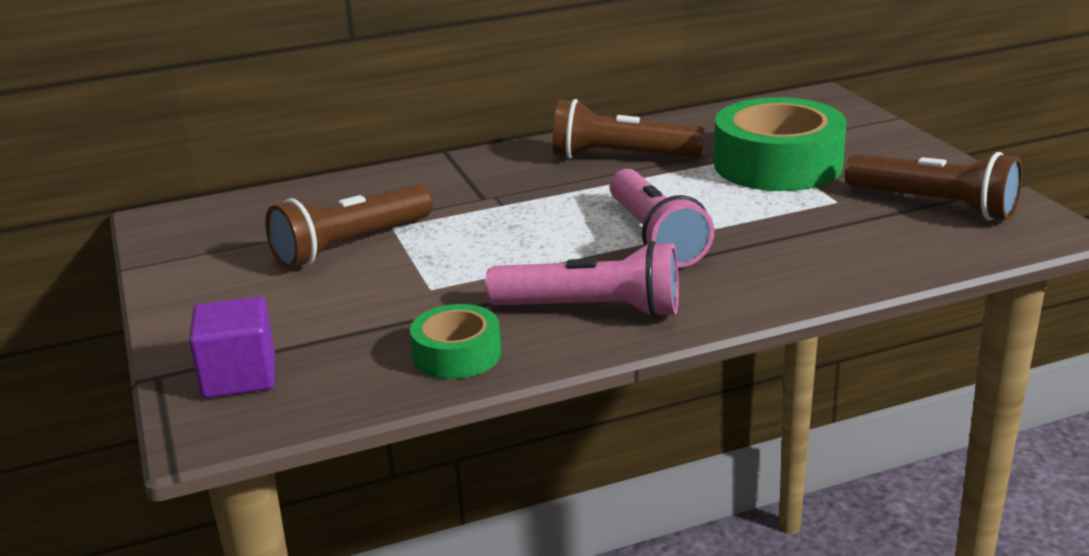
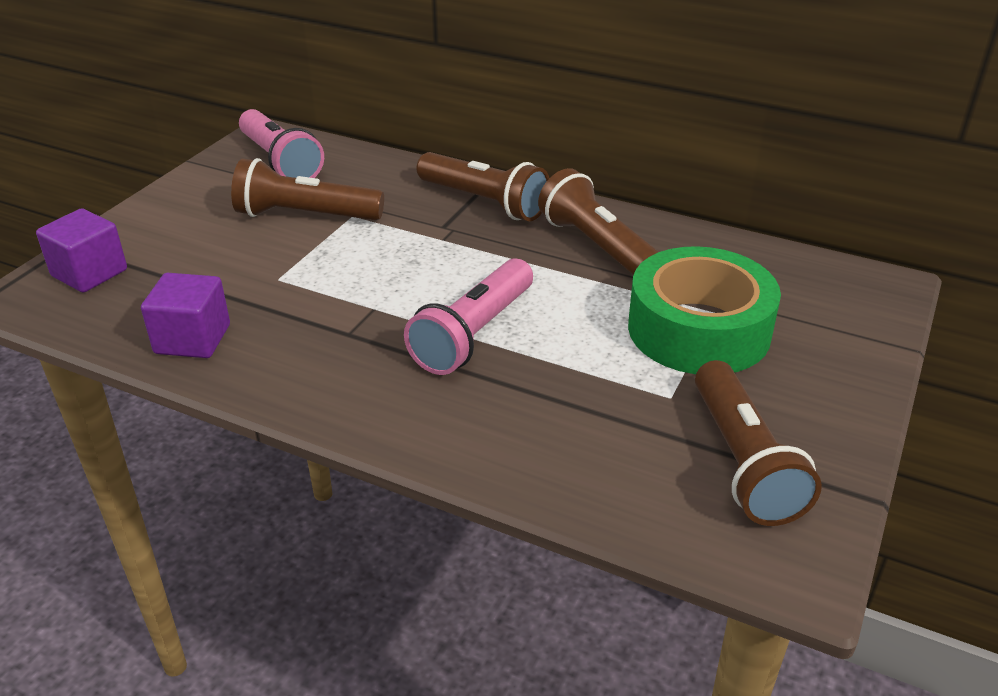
camera: 45 degrees right, 10 degrees up
green tape [410,304,501,379] -> purple cube [141,273,230,358]
pink flashlight [485,241,679,318] -> pink flashlight moved to [239,109,324,178]
none -> brown flashlight [417,152,549,221]

